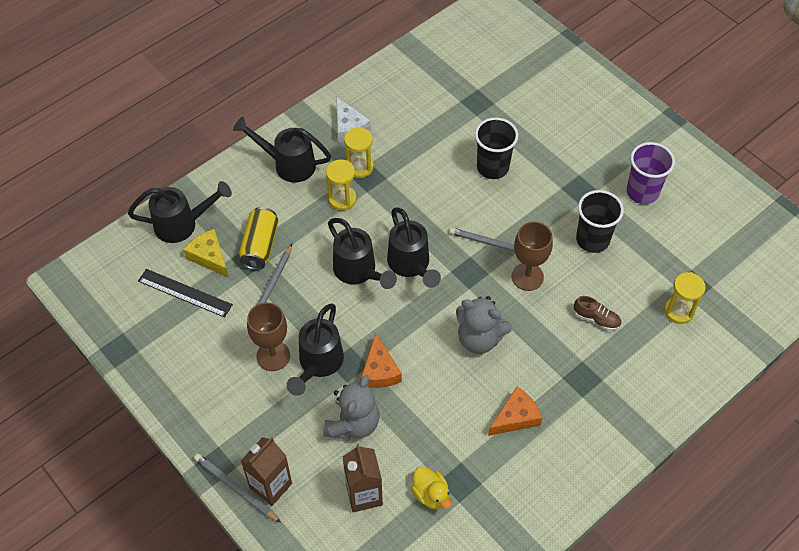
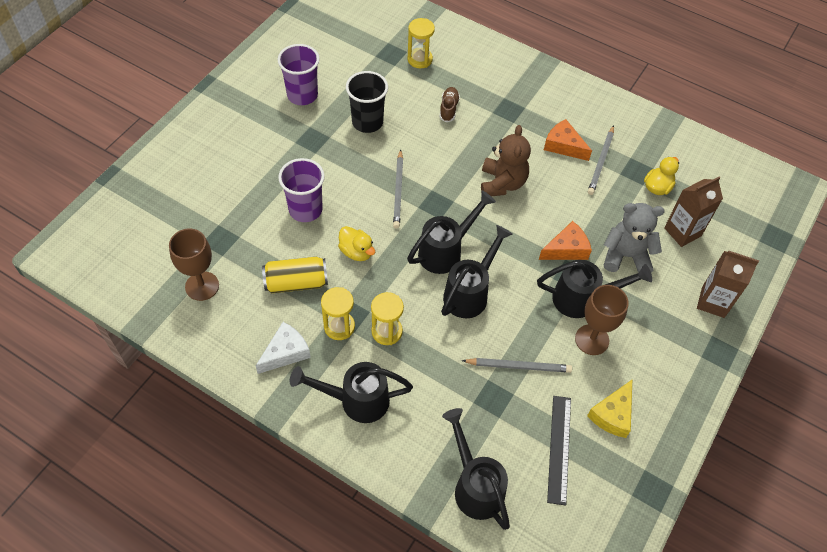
camera: 110 degrees left, 0 degrees up
yellow cheese [183,229,229,278] -> yellow cheese moved to [587,380,632,438]
grey pencil [194,454,281,523] -> grey pencil moved to [588,125,614,195]
black watering can [233,117,331,183] -> black watering can turned 90 degrees clockwise [290,362,413,423]
yellow can [239,207,279,270] -> yellow can moved to [262,257,328,293]
grey teddy bear [456,296,512,354] -> brown teddy bear [481,125,531,196]
black cup [475,117,518,179] -> purple cup [278,158,325,222]
brown goblet [511,222,553,291] -> brown goblet moved to [169,229,219,301]
none -> yellow duck [338,226,375,261]

